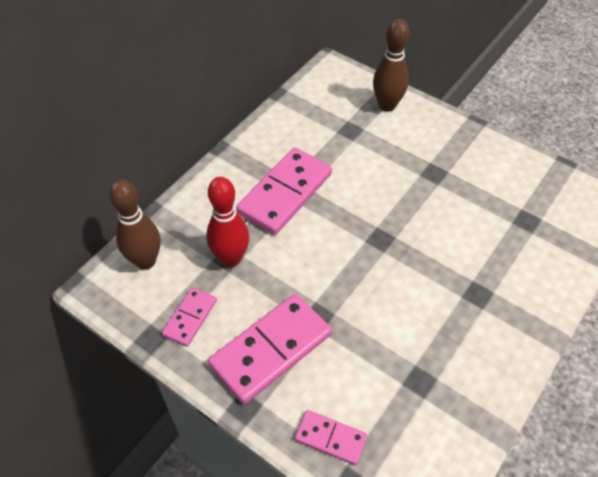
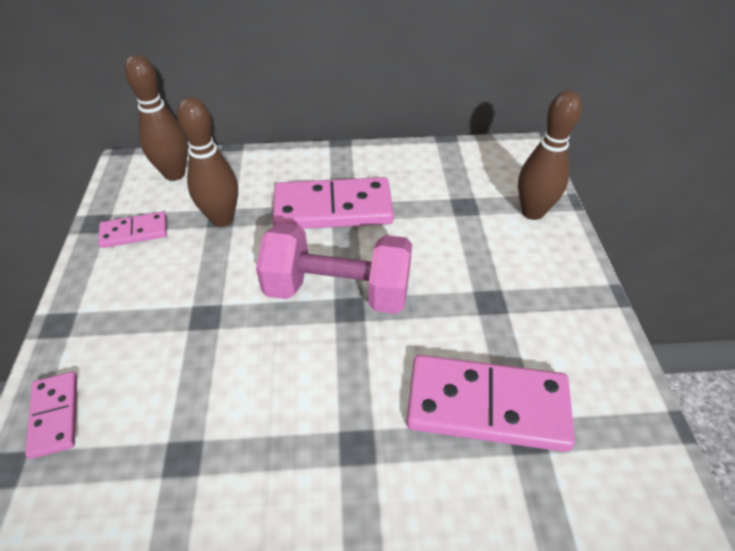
camera: 50 degrees right, 5 degrees down
red bowling pin [206,177,249,267] -> brown bowling pin [177,97,238,227]
pink domino [208,294,332,404] -> pink domino moved to [406,355,575,452]
none -> pink dumbbell [256,223,412,314]

